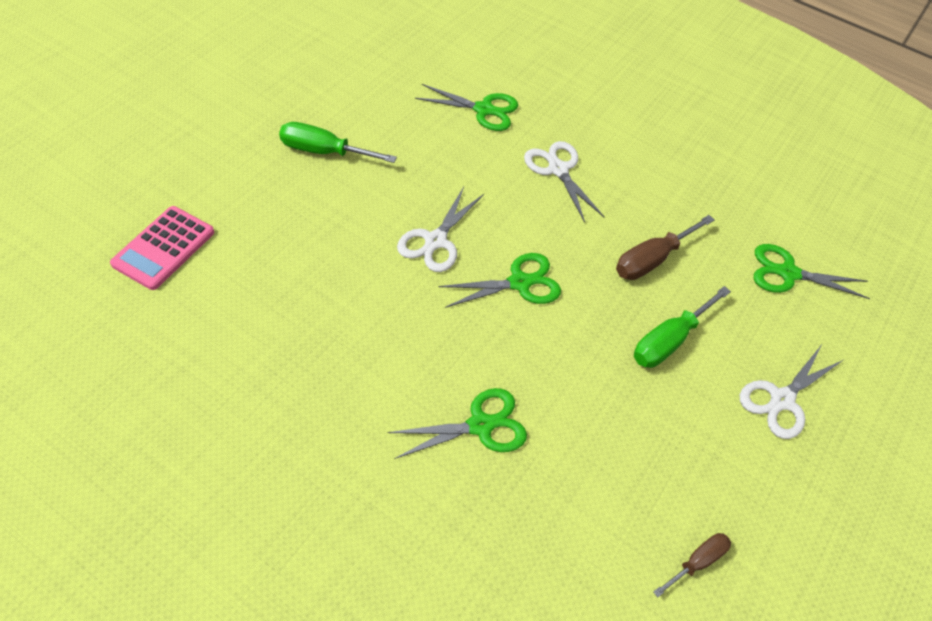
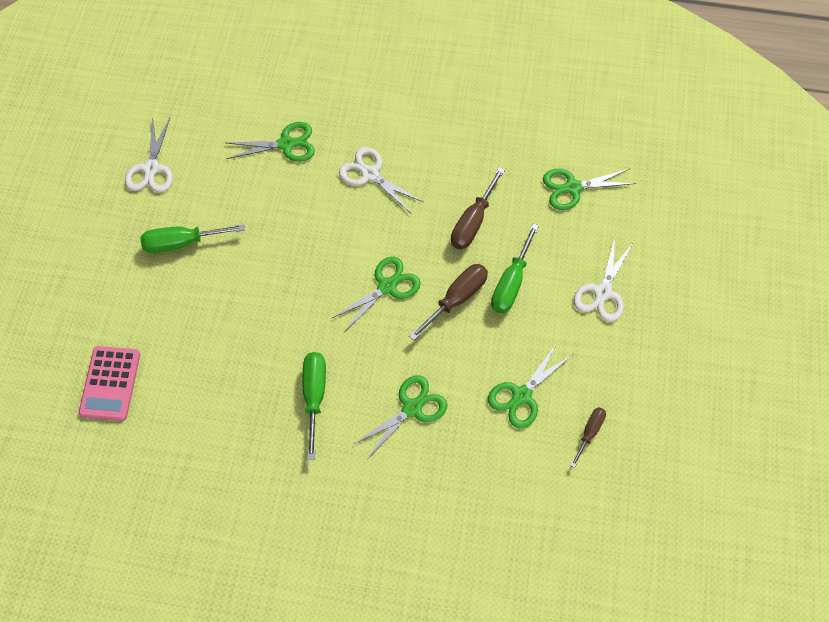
camera: 20 degrees left, 10 degrees up
white scissors [397,187,484,272] -> white scissors moved to [125,117,173,192]
none -> green screwdriver [303,352,326,460]
none -> brown screwdriver [409,264,488,341]
none -> green scissors [488,343,572,428]

